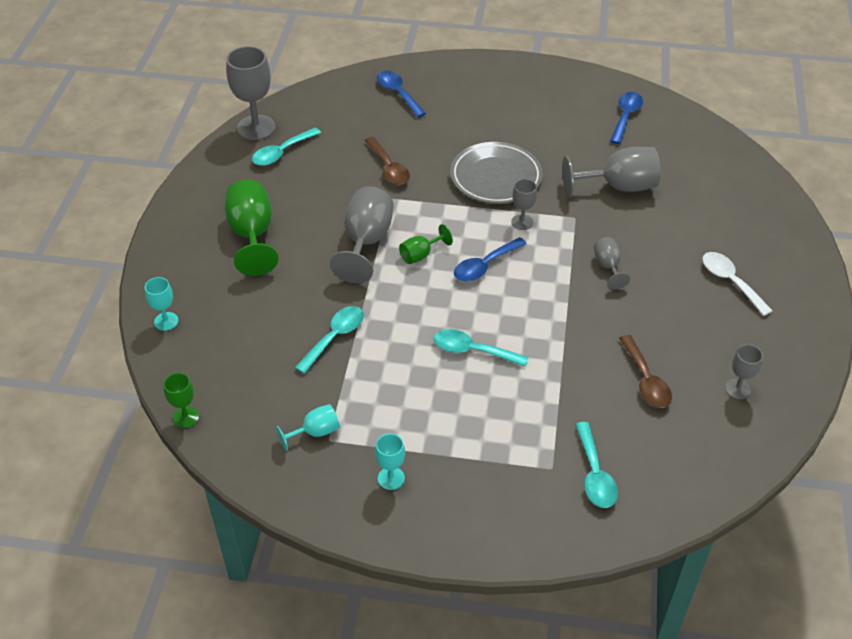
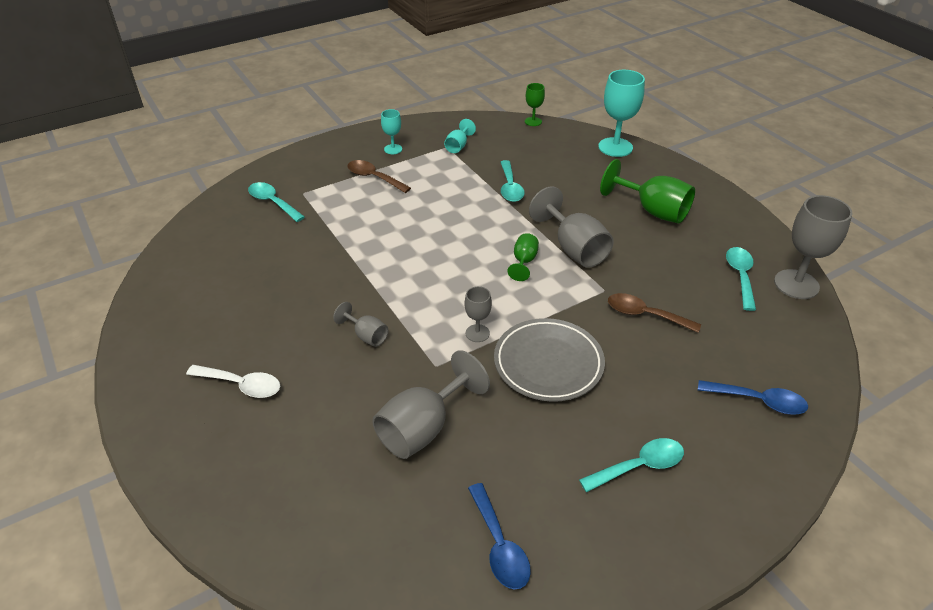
camera: 140 degrees right, 5 degrees down
turquoise goblet [145,277,179,331] -> turquoise goblet [598,70,645,157], size x1.89
turquoise spoon [434,329,529,367] -> turquoise spoon moved to [579,438,684,492]
blue spoon [454,237,527,282] -> none
brown spoon [619,335,672,408] -> brown spoon moved to [347,160,411,193]
grey goblet [725,344,763,399] -> none

